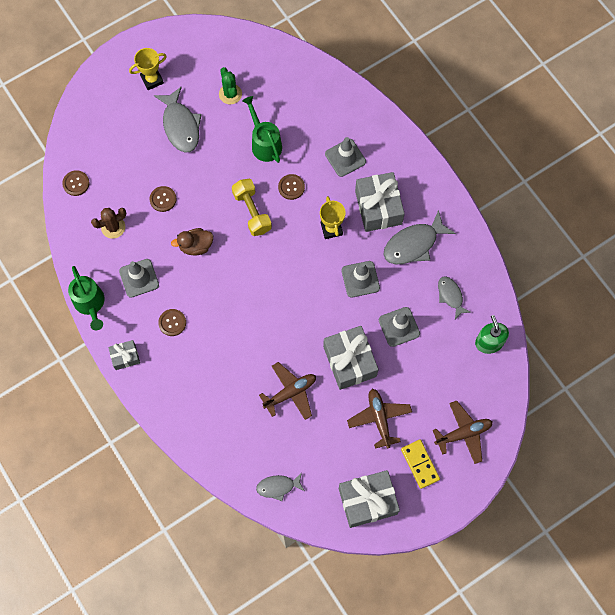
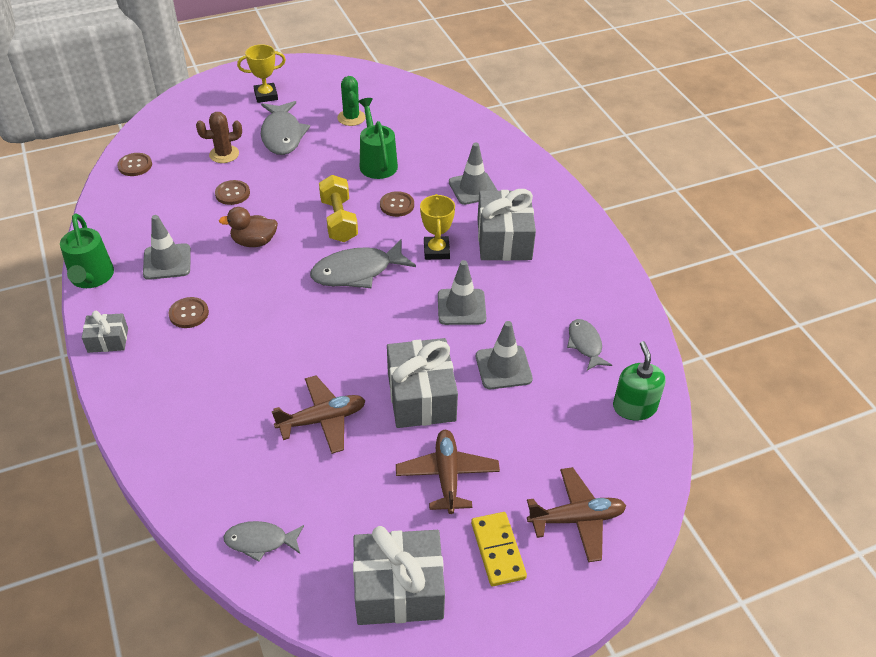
camera: 10 degrees right, 25 degrees down
brown cactus [91,208,126,239] -> brown cactus moved to [196,112,242,163]
grey fish [383,210,456,264] -> grey fish moved to [310,239,416,289]

